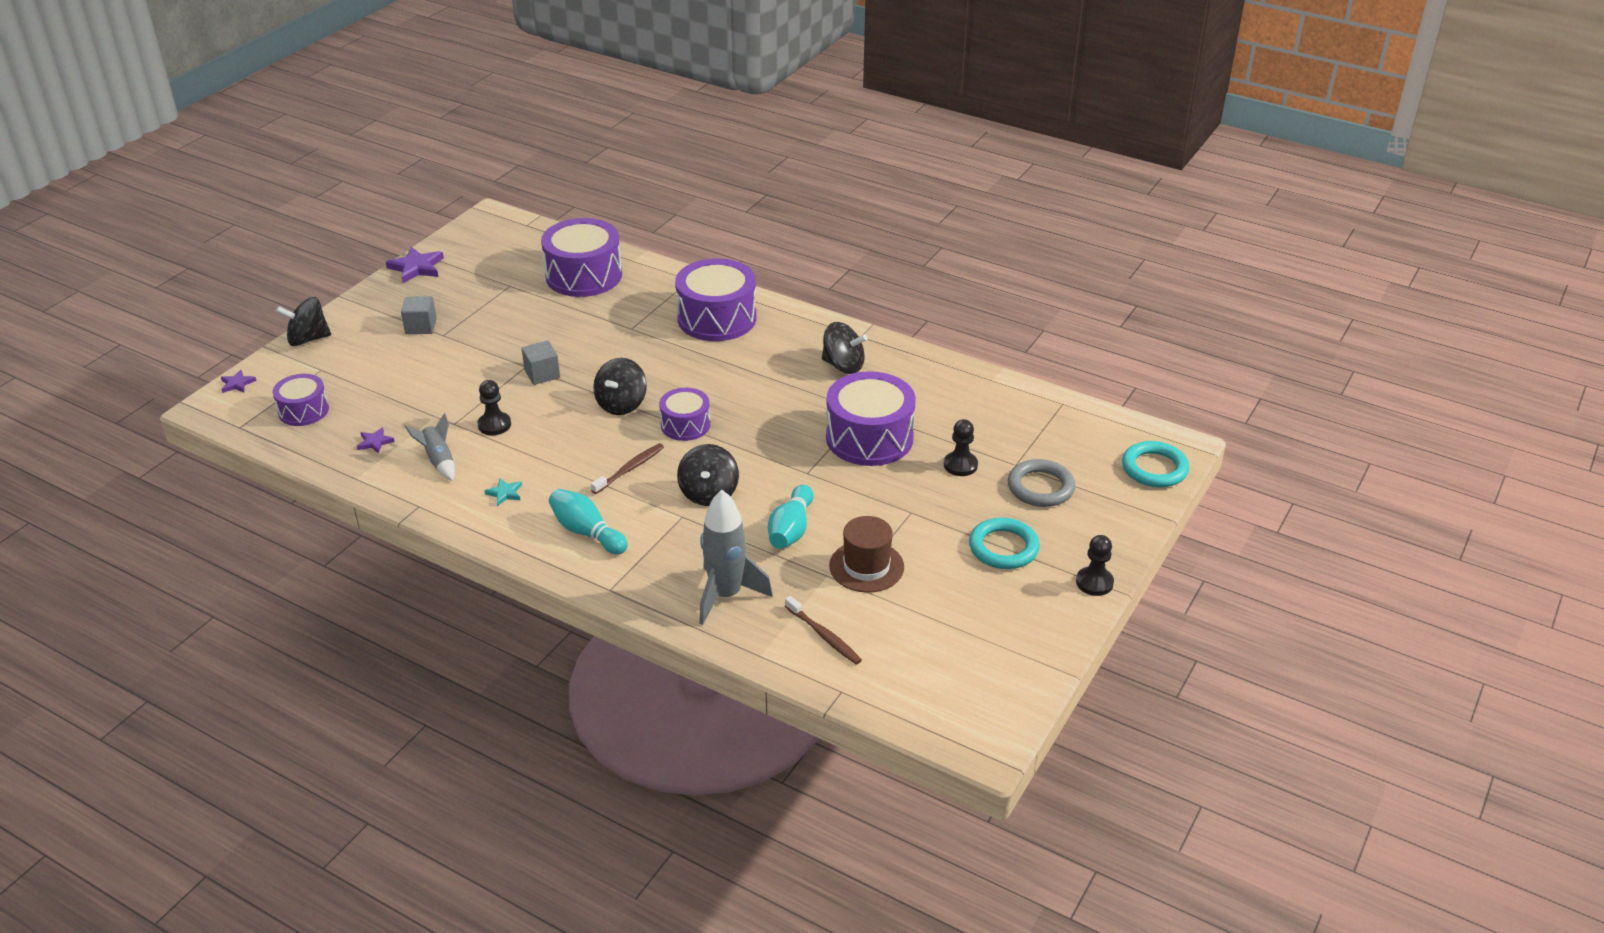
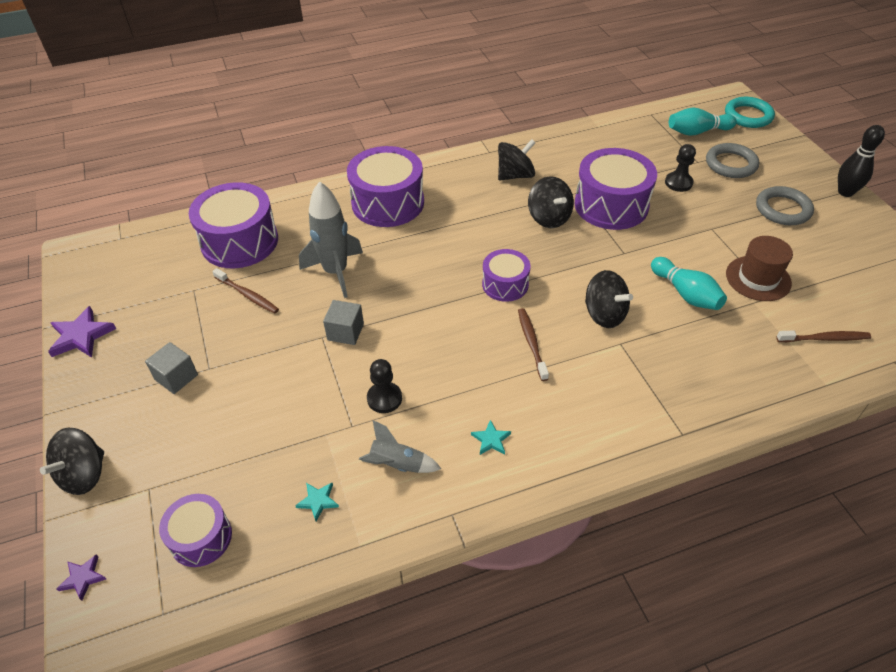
camera: 50 degrees left, 10 degrees up
purple star [357,427,395,454] -> turquoise star [295,483,339,521]
turquoise bowling pin [549,489,628,554] -> turquoise bowling pin moved to [669,107,737,136]
black spinning top [593,358,647,415] -> black spinning top moved to [528,176,574,228]
grey rocket [699,490,773,625] -> grey rocket moved to [299,181,363,298]
turquoise ring [969,518,1040,569] -> grey ring [756,186,814,225]
black pawn [1076,535,1114,596] -> black bowling pin [838,125,885,197]
none -> brown toothbrush [212,268,279,314]

